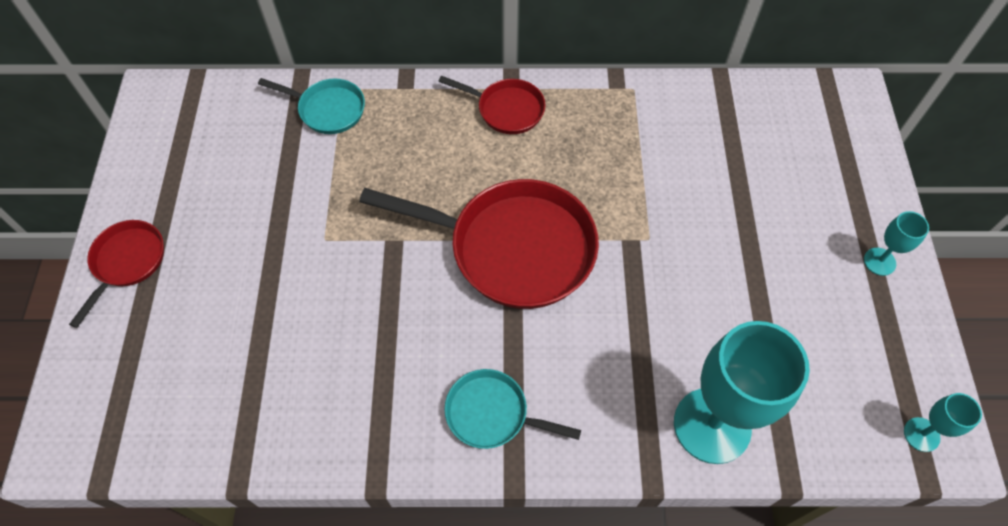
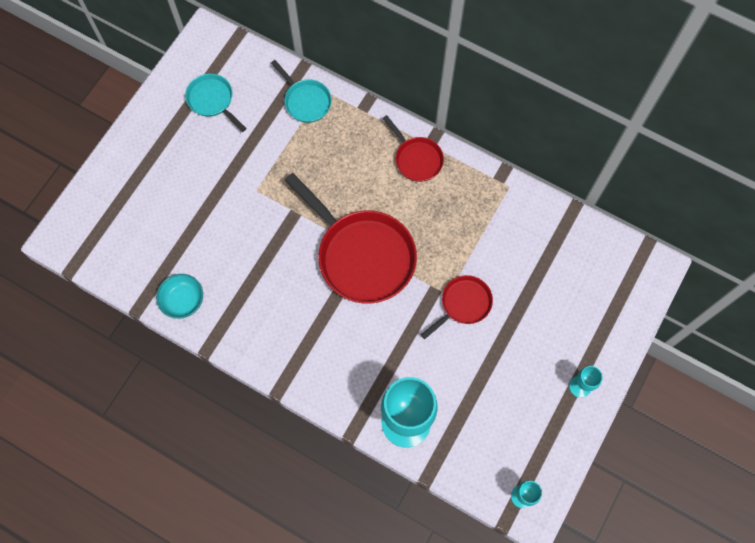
camera: 30 degrees right, 10 degrees up
red pan [69,220,164,328] -> red pan moved to [421,275,493,339]
turquoise pan [445,369,581,449] -> turquoise pan moved to [185,74,247,132]
none -> turquoise bowl [156,274,203,319]

